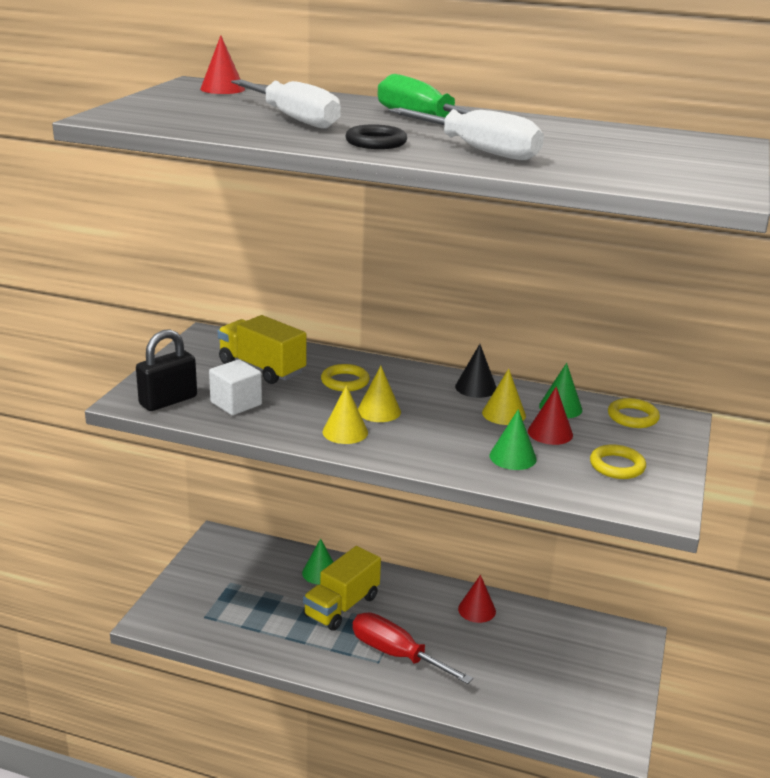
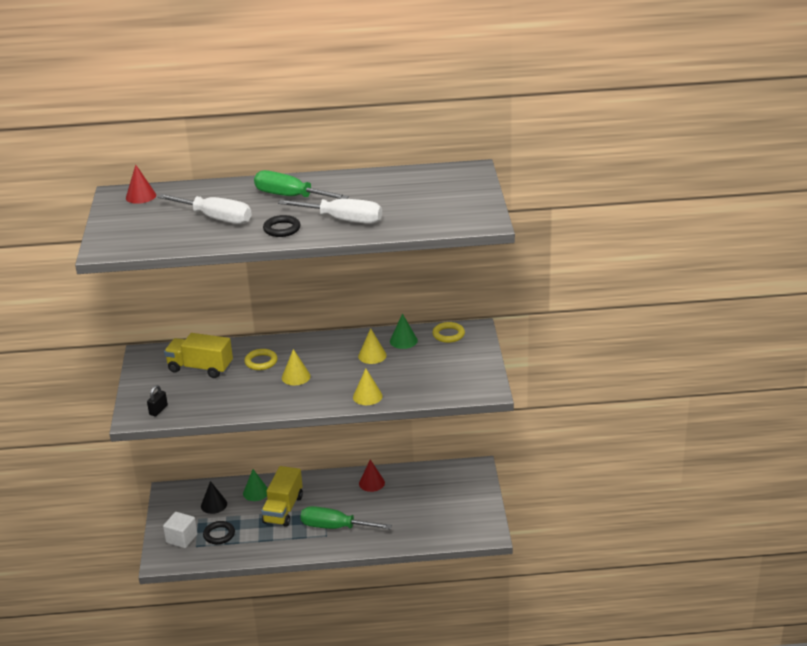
camera: 20 degrees left, 5 degrees up
black padlock [136,329,197,411] -> black padlock [147,385,168,416], size x0.56
white cube [209,359,262,415] -> white cube moved to [163,512,198,548]
yellow cone [323,385,368,444] -> yellow cone moved to [353,368,383,405]
red screwdriver [353,612,473,684] -> green screwdriver [300,506,392,529]
black cone [455,344,497,398] -> black cone moved to [201,481,227,514]
green cone [489,409,537,470] -> none
red cone [528,386,573,445] -> none
yellow ring [590,445,646,479] -> none
none -> black ring [203,521,235,544]

